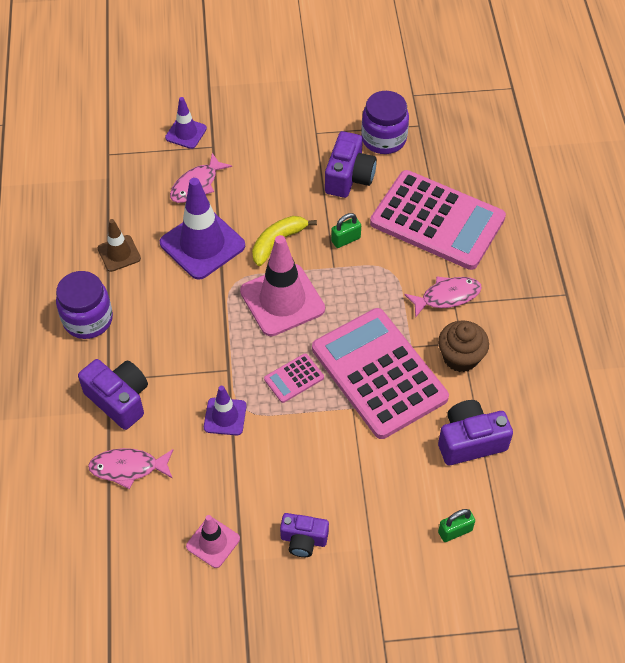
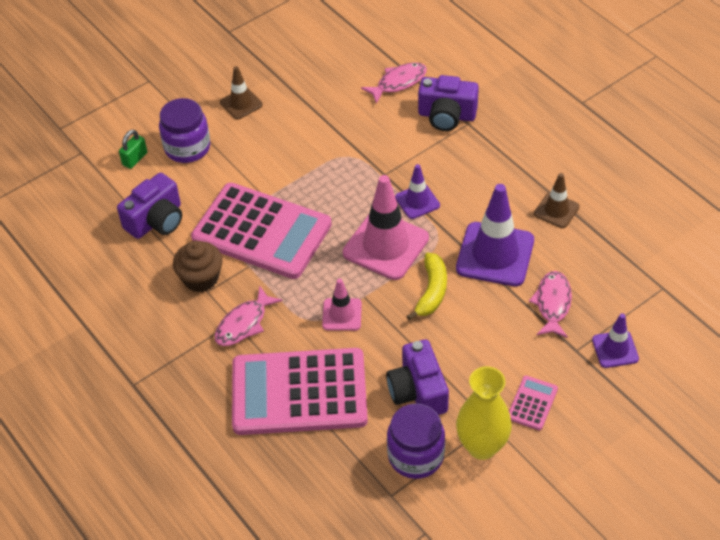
camera: 150 degrees right, 5 degrees down
purple jar [56,271,113,339] -> purple jar moved to [159,98,210,163]
pink traffic cone [186,515,240,568] -> pink traffic cone moved to [322,279,362,331]
purple traffic cone [204,386,247,435] -> purple traffic cone moved to [395,164,440,219]
pink calculator [264,354,324,403] -> pink calculator moved to [509,376,558,430]
purple camera [280,513,329,557] -> brown traffic cone [220,66,263,120]
green padlock [331,213,361,248] -> none
none -> yellow vase [456,366,512,460]

